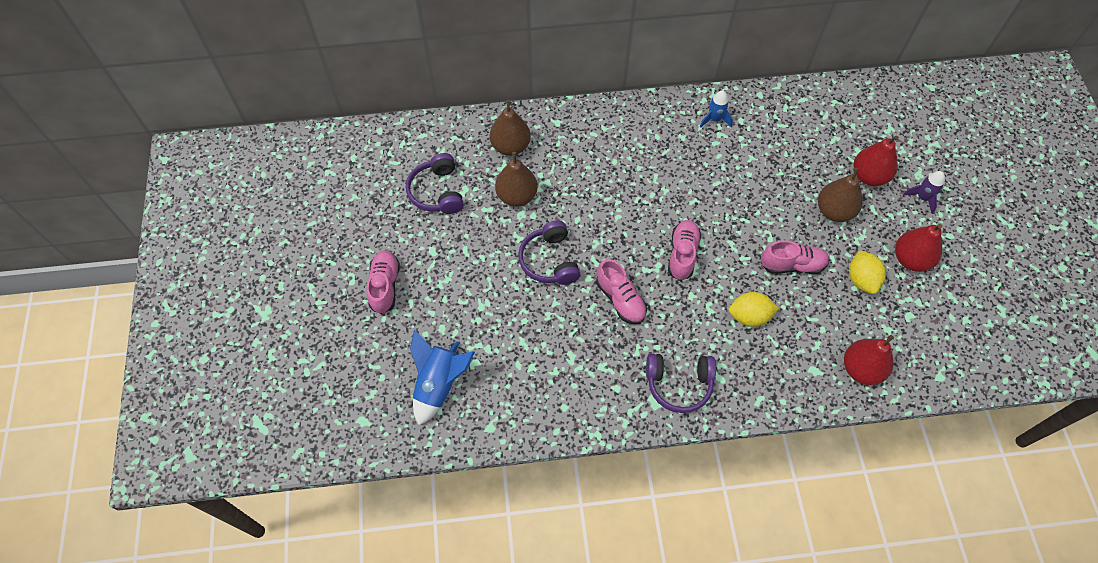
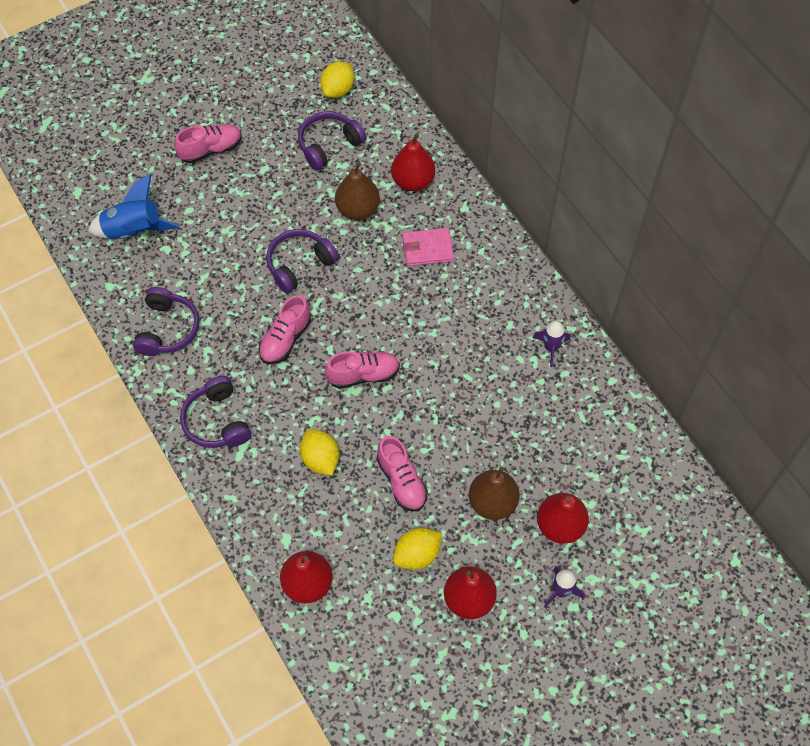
camera: 65 degrees right, 0 degrees up
brown pear [490,100,531,156] -> red pear [391,133,435,191]
blue rocket [700,91,733,128] -> purple rocket [532,321,571,367]
none -> purple headphones [133,287,199,356]
none -> yellow lemon [320,62,354,98]
none -> pink wallet [402,228,454,266]

